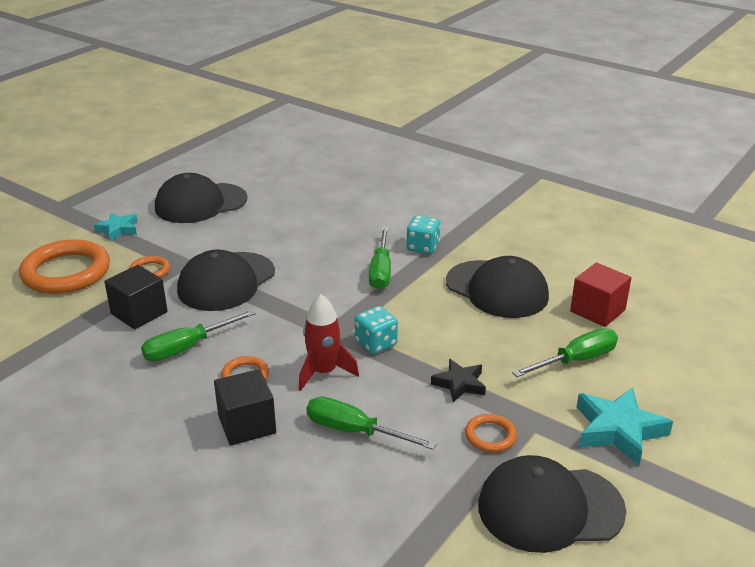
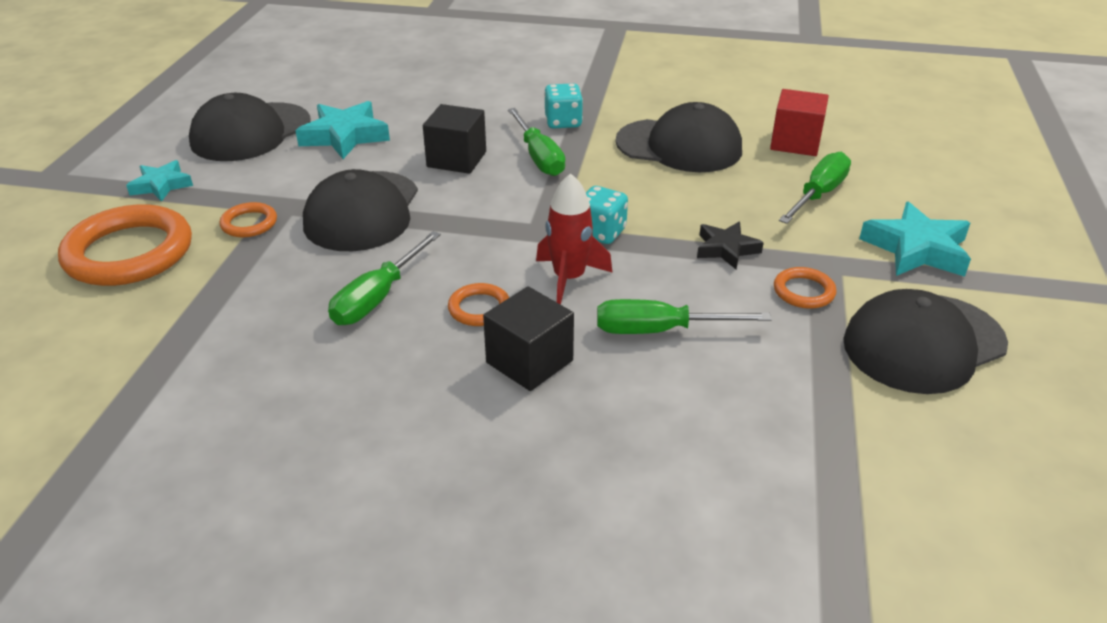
camera: 25 degrees left, 5 degrees up
black cube [104,265,168,329] -> black cube moved to [423,104,486,174]
none -> turquoise star [295,101,390,159]

